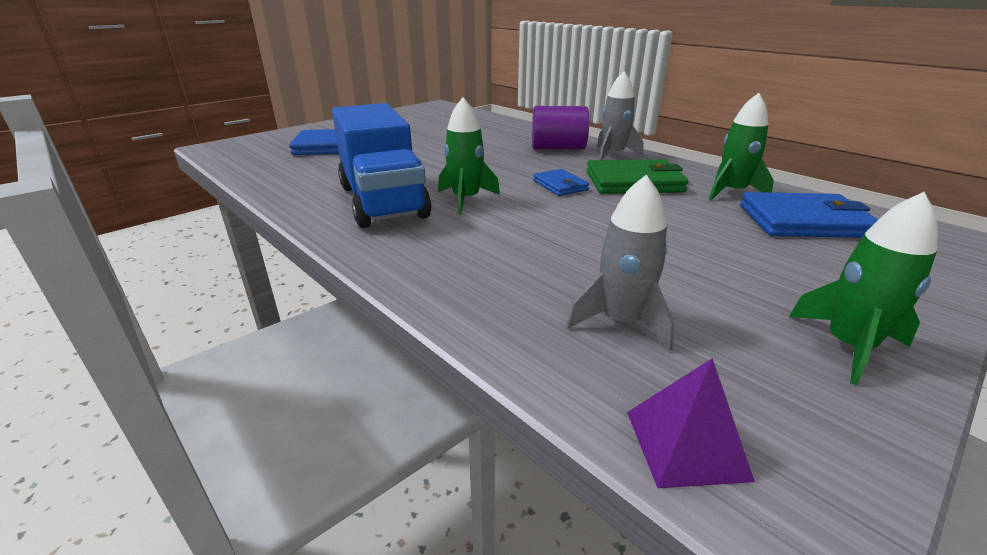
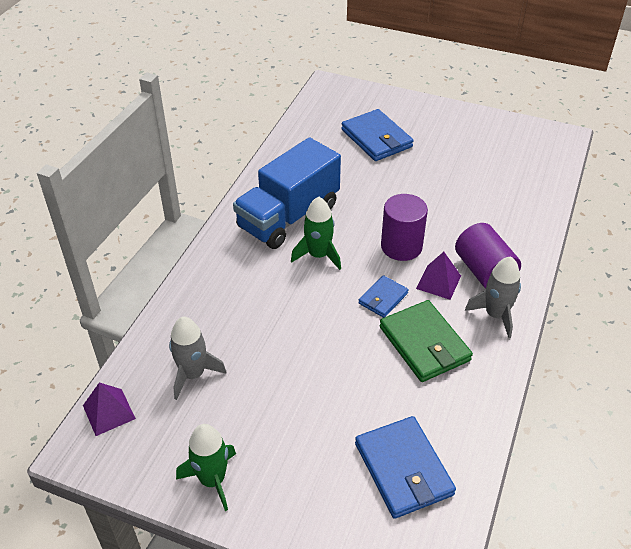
camera: 65 degrees right, 15 degrees up
green rocket [709,93,774,200] -> none
none -> purple cylinder [381,194,428,261]
none -> purple pyramid [416,252,461,300]

